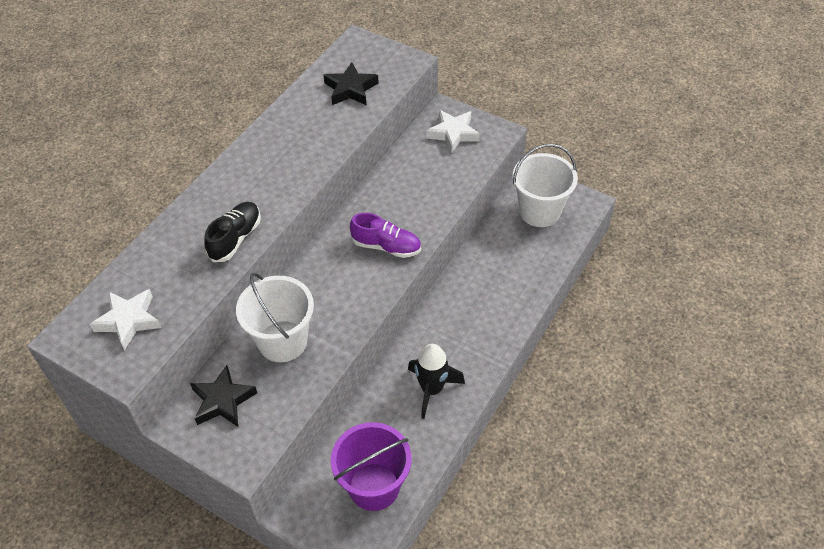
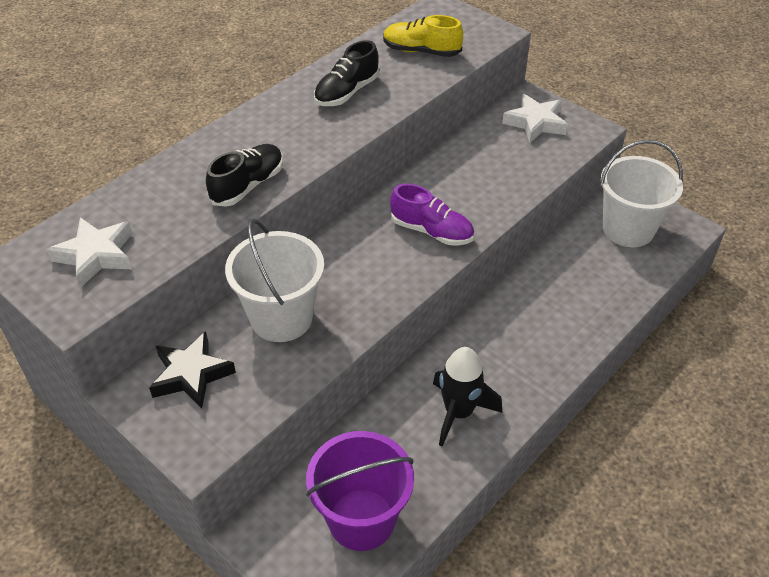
camera: 10 degrees right, 5 degrees down
black star [323,62,379,105] -> yellow shoe [383,15,463,57]
none -> black shoe [314,40,380,106]

